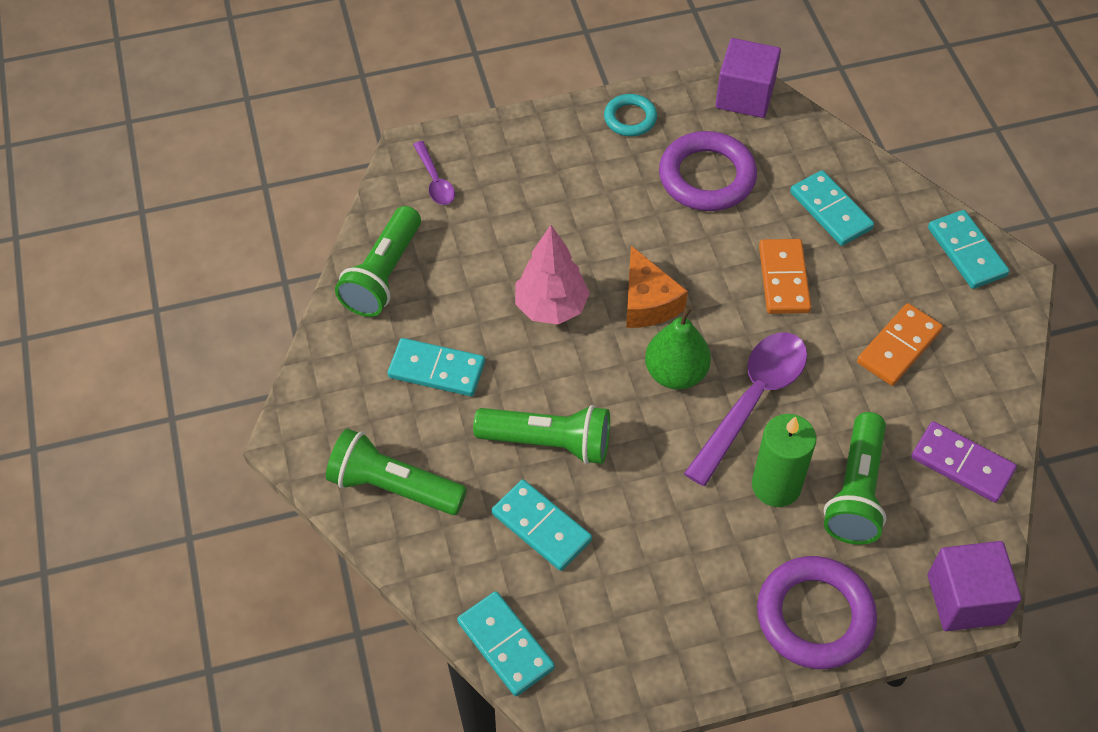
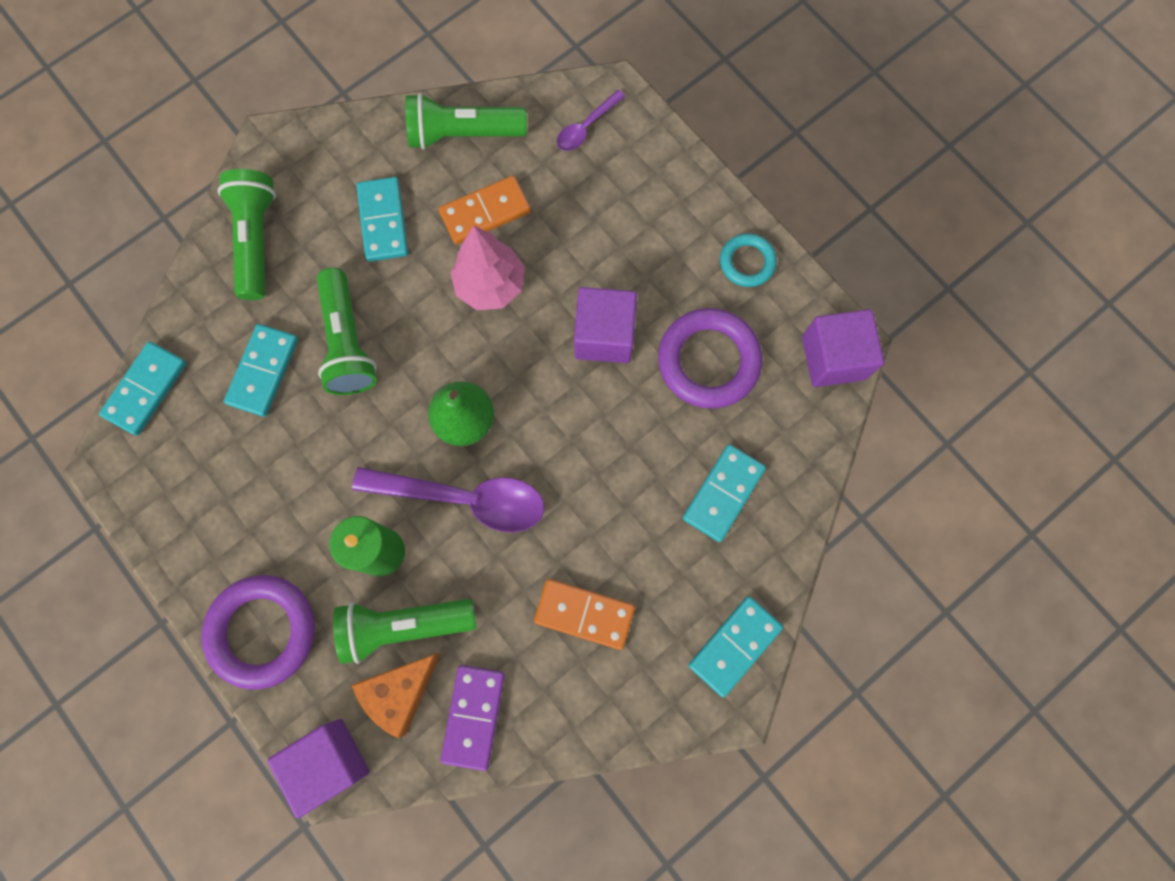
camera: 65 degrees right, 20 degrees up
orange cheese [626,246,688,328] -> orange cheese moved to [352,653,441,739]
orange domino [759,239,811,314] -> orange domino moved to [439,176,531,245]
none -> purple cube [574,287,637,363]

